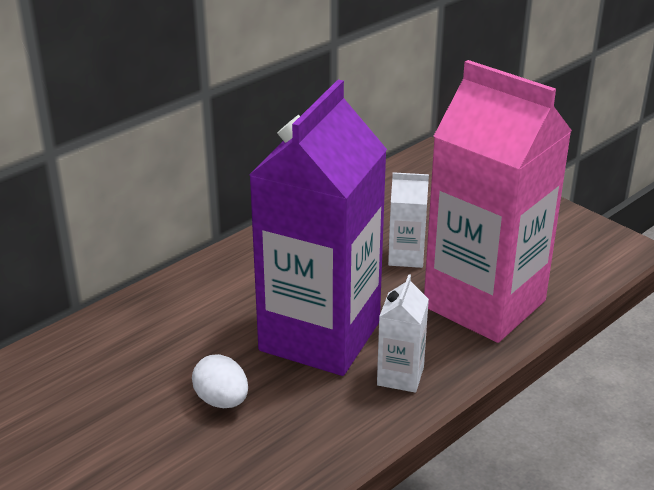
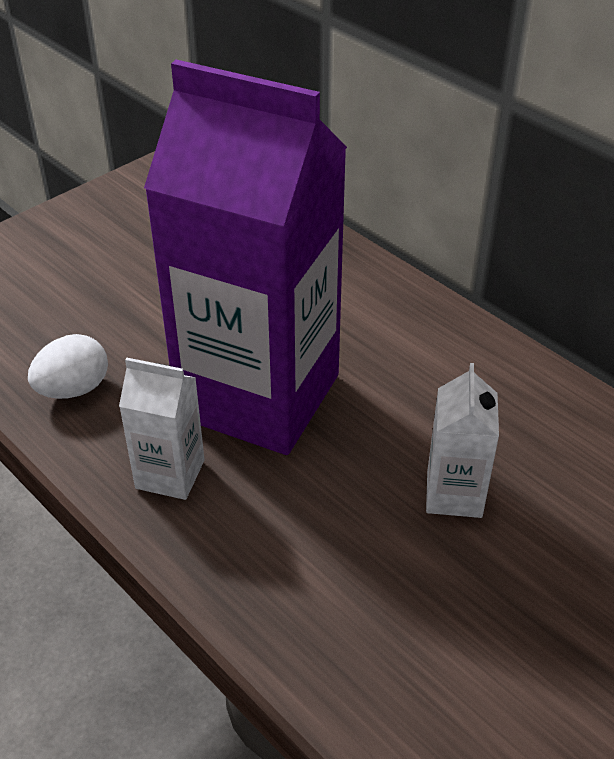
camera: 90 degrees right, 10 degrees up
white egg [192,354,248,408] -> white egg moved to [28,334,108,399]
pink carton [424,60,572,343] -> none

